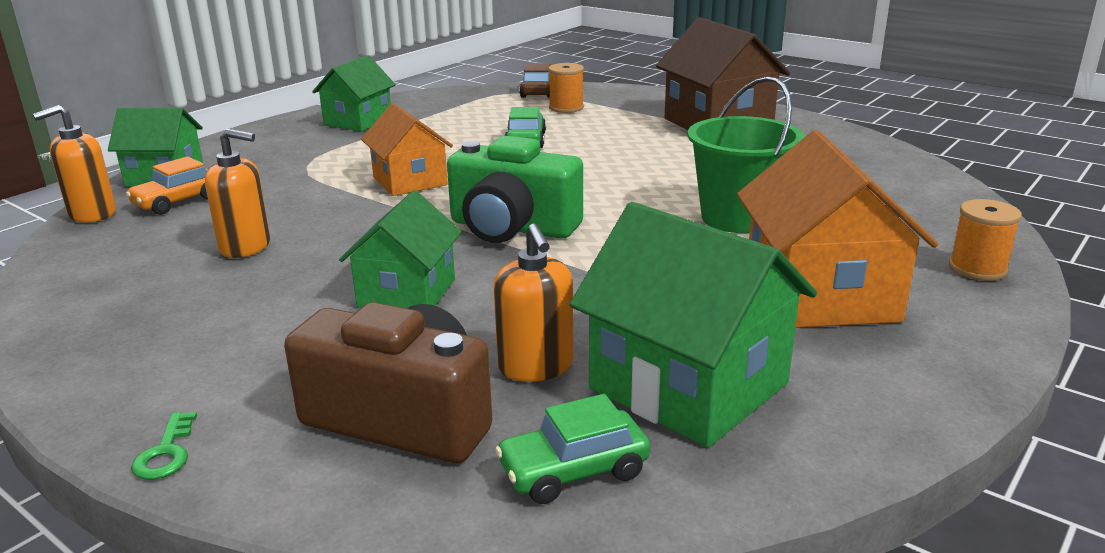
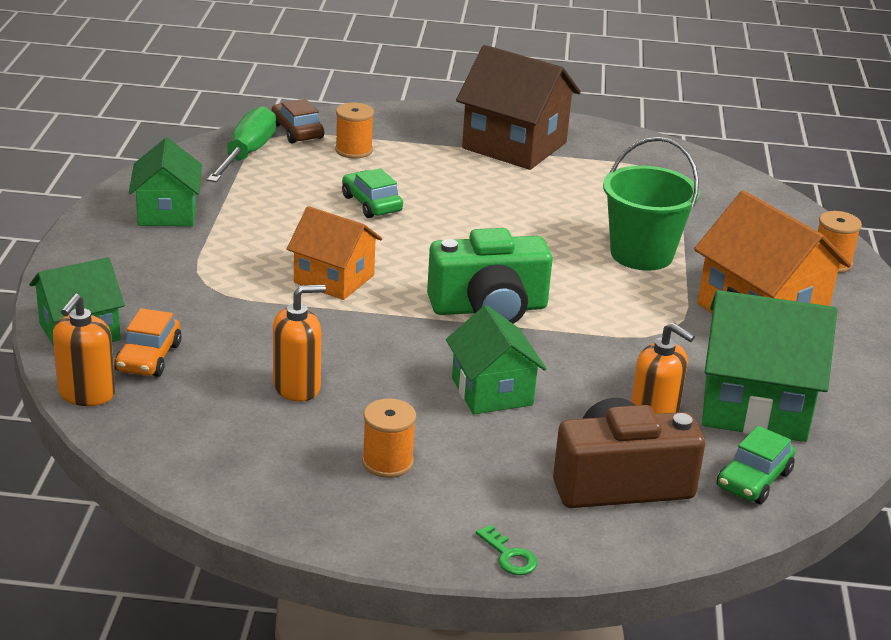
camera: 35 degrees left, 5 degrees up
none -> green screwdriver [207,106,276,182]
none -> orange spool [362,398,416,478]

